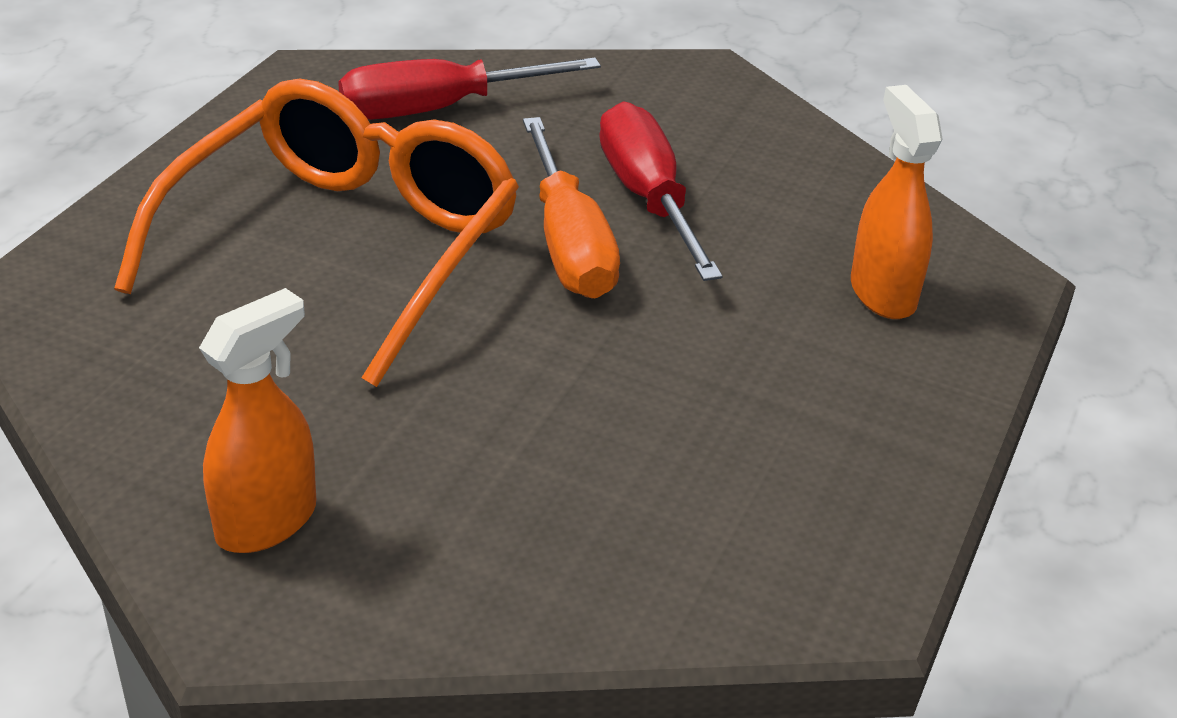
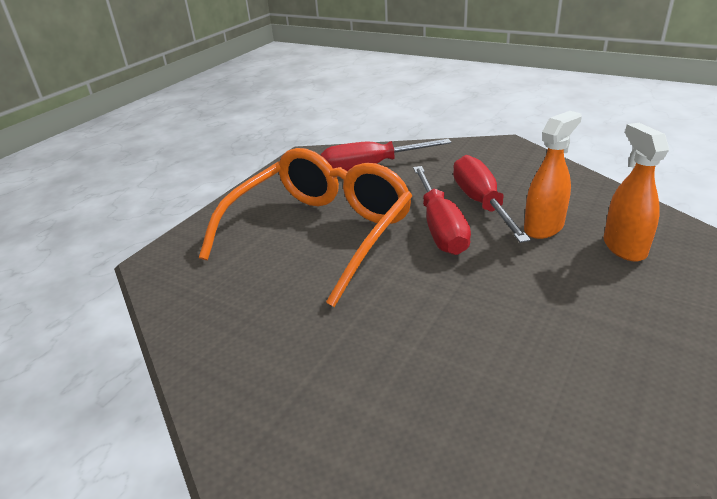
camera: 10 degrees right, 5 degrees down
orange spray bottle [199,288,316,553] -> orange spray bottle moved to [524,111,582,239]
orange screwdriver [523,117,620,299] -> red screwdriver [413,166,471,255]

